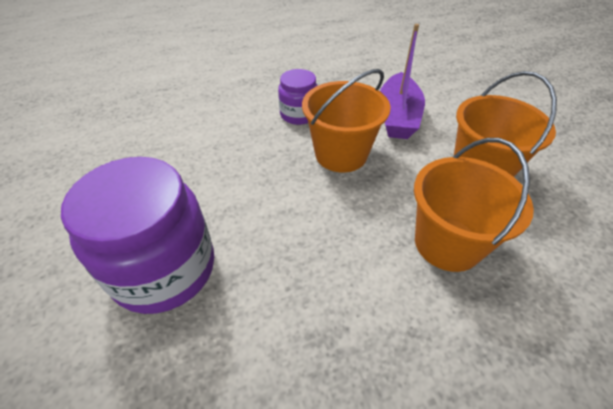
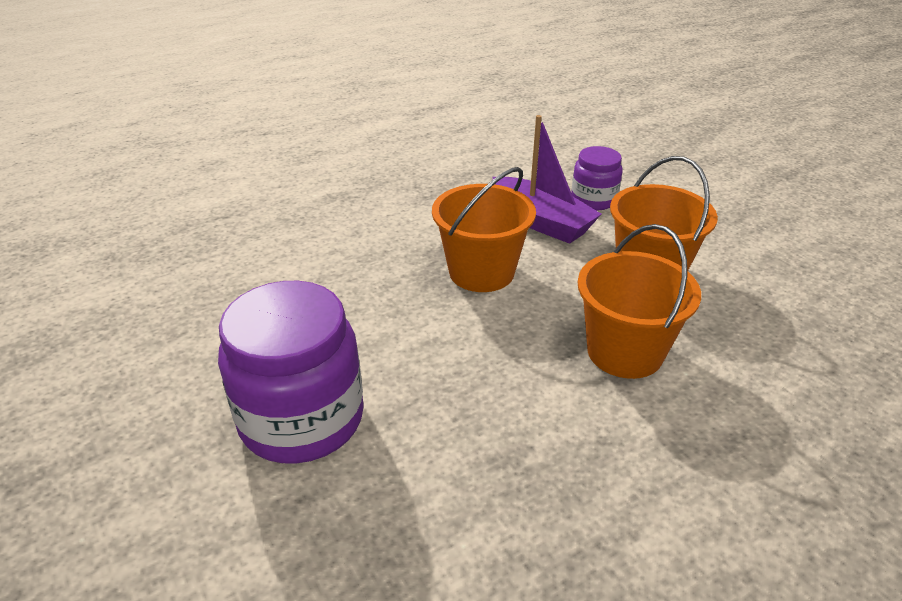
camera: 10 degrees left, 10 degrees down
purple jar [278,69,318,125] -> purple jar moved to [571,146,623,210]
purple boat [380,24,425,139] -> purple boat turned 45 degrees counterclockwise [493,115,601,244]

